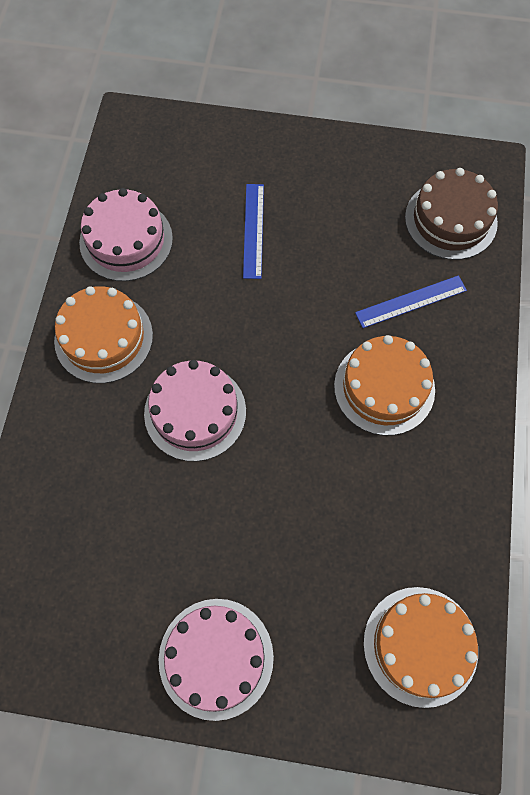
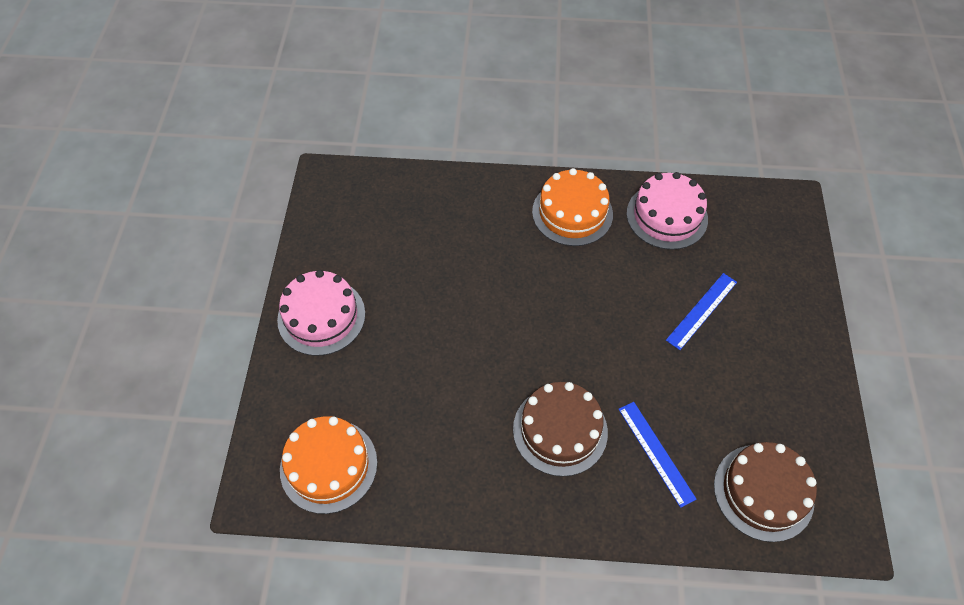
camera: 85 degrees right, 10 degrees down
pink cake [144,360,246,461] -> none
blue ruler [243,184,264,279] -> blue ruler turned 45 degrees counterclockwise [666,273,737,350]
orange cake [334,335,435,436] -> brown cake [513,382,608,477]

